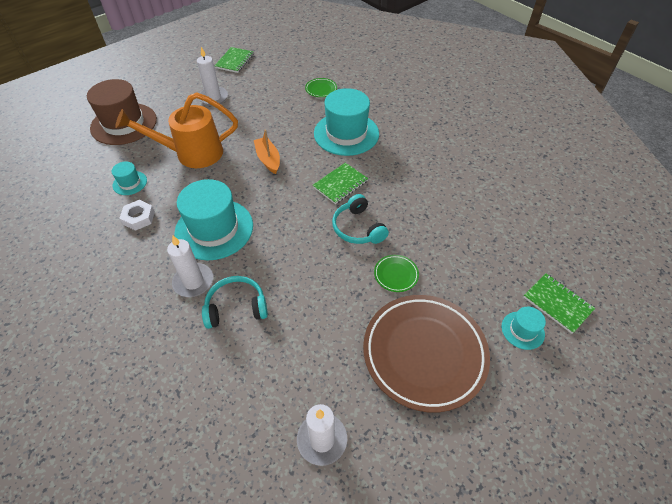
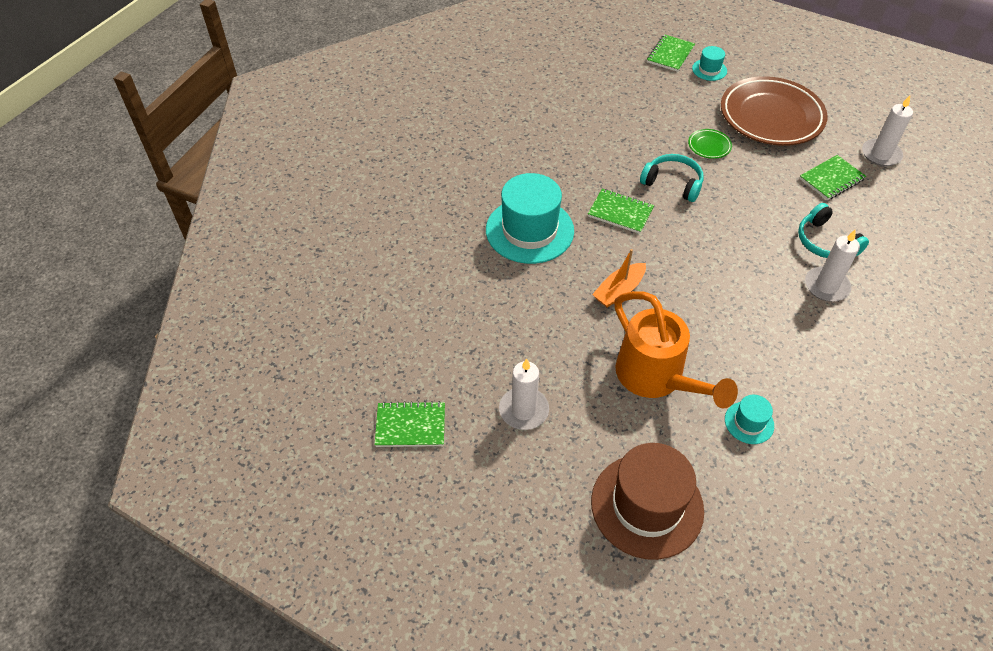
camera: 110 degrees left, 0 degrees up
white nut [120,200,155,231] -> none
turquoise hat [174,179,253,260] -> none
green plate [305,78,337,97] -> none
turquoise headphones [332,194,389,244] -> turquoise headphones turned 105 degrees counterclockwise [640,154,704,202]
none -> green notebook [799,155,866,200]

